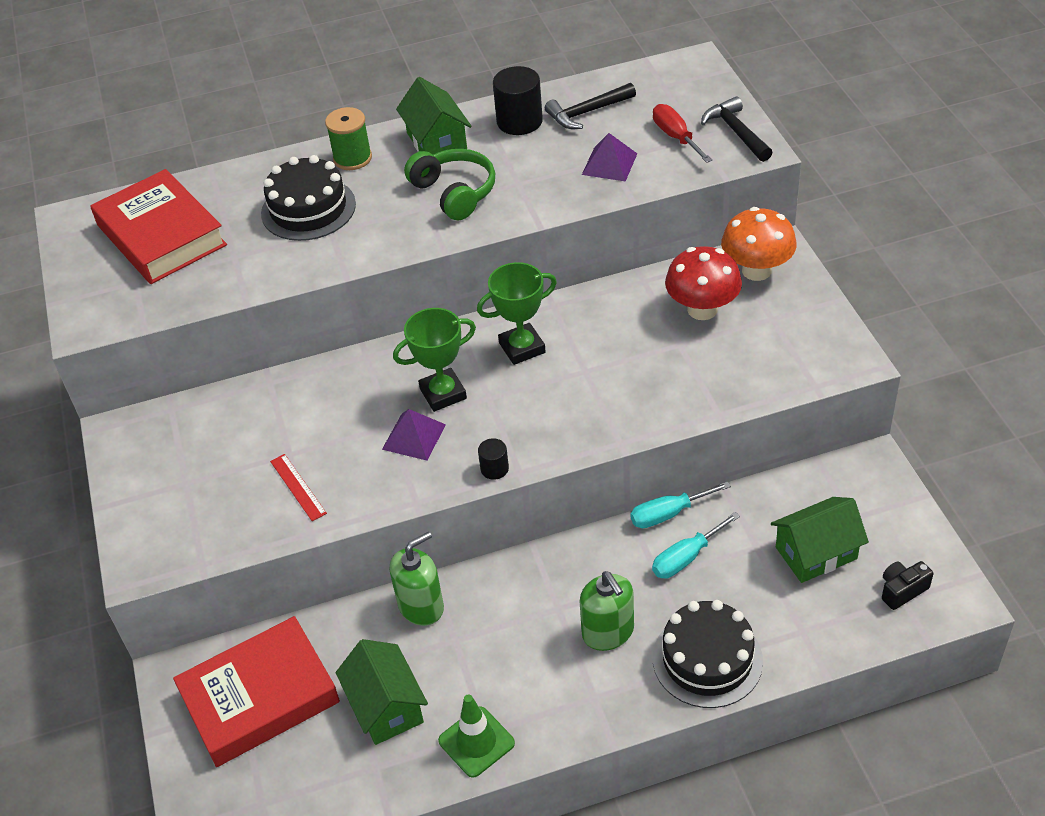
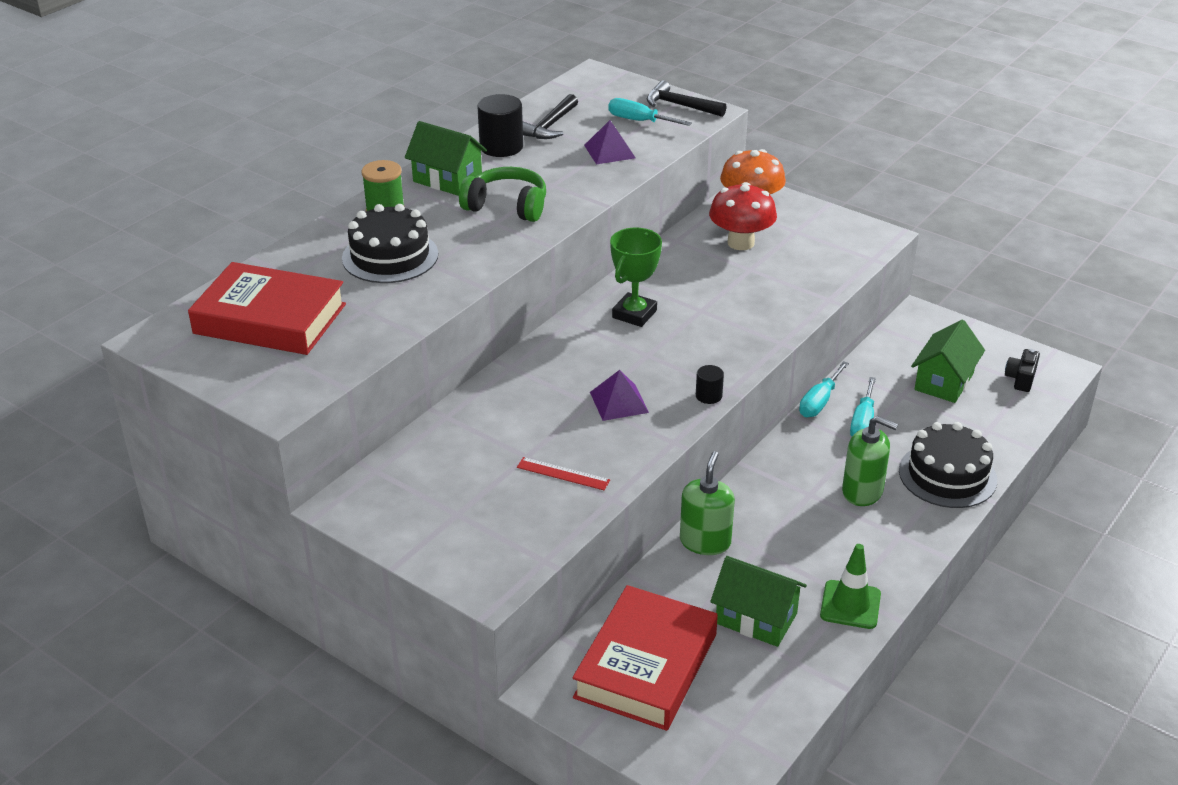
camera: 40 degrees left, 10 degrees down
green trophy [393,308,476,412] -> none
red screwdriver [653,104,712,163] -> turquoise screwdriver [608,98,692,126]

